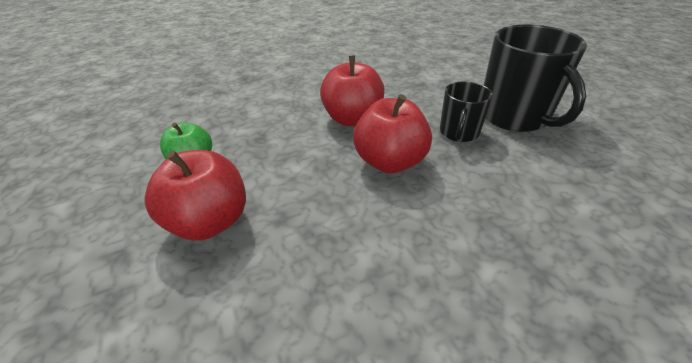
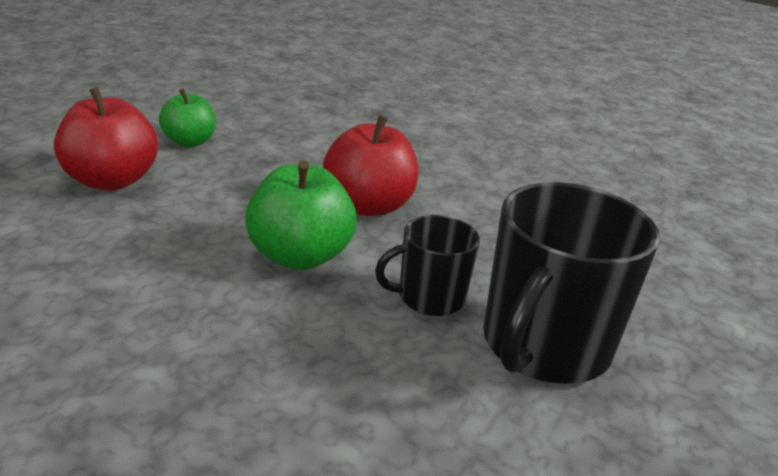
camera: 50 degrees right, 10 degrees down
red apple [353,94,432,174] -> green apple [245,160,356,270]

